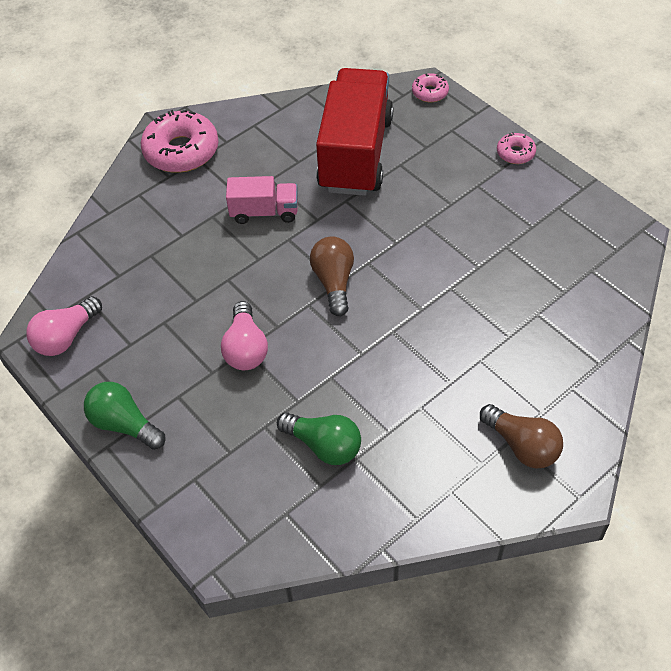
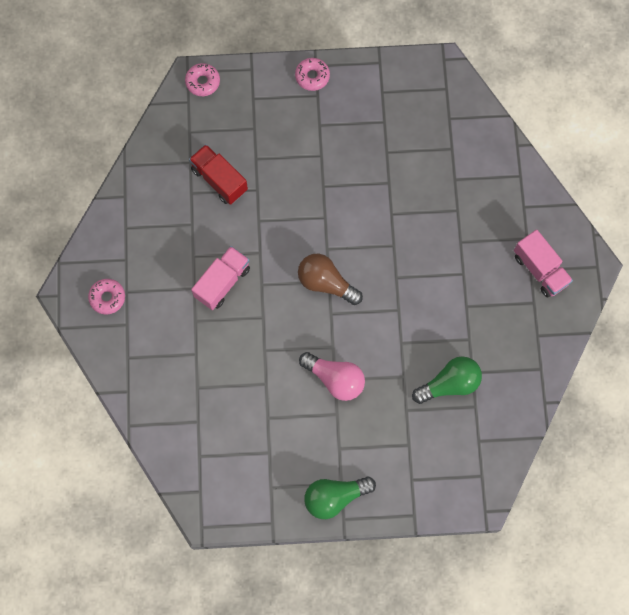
camera: 55 degrees left, 20 degrees up
pink light bulb [26,296,102,356] -> none
pink donut [141,109,219,173] -> pink donut [88,279,125,314], size x0.50
red truck [316,68,393,196] -> red truck [189,144,248,205], size x0.49
brown light bulb [480,404,563,469] -> pink truck [514,230,573,298]

